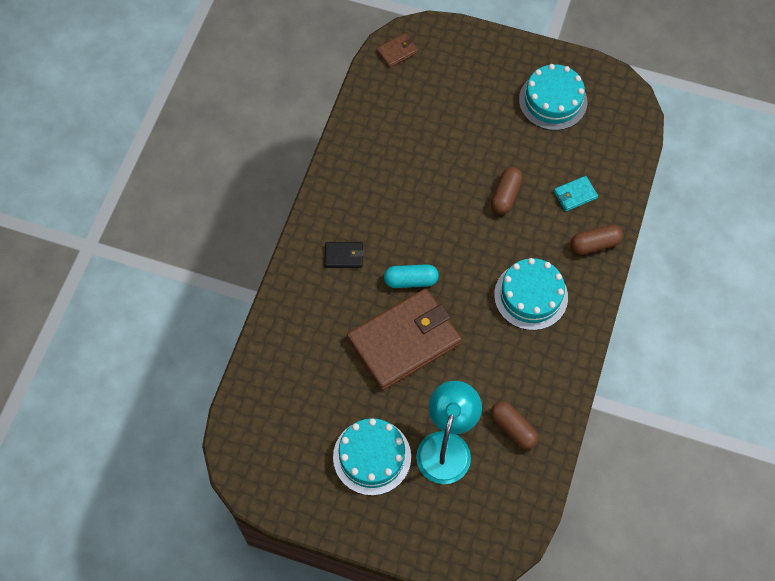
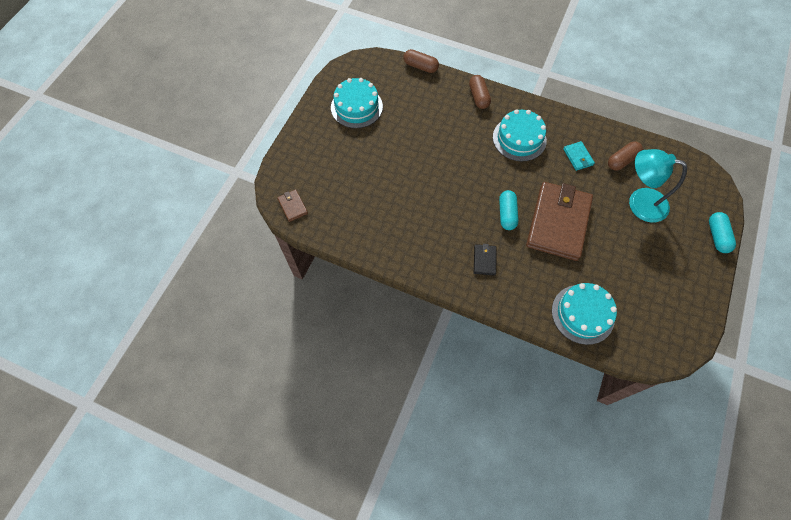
camera: 85 degrees left, 0 degrees up
turquoise cake [333,418,411,496] -> turquoise cake moved to [552,283,617,345]
brown wallet [347,288,462,391] -> brown wallet turned 45 degrees clockwise [526,182,593,261]
brown capsule [491,167,523,214] -> brown capsule moved to [404,49,439,73]
turquoise wallet [554,176,598,211] -> turquoise wallet moved to [563,141,595,171]
none -> turquoise capsule [709,212,736,253]

